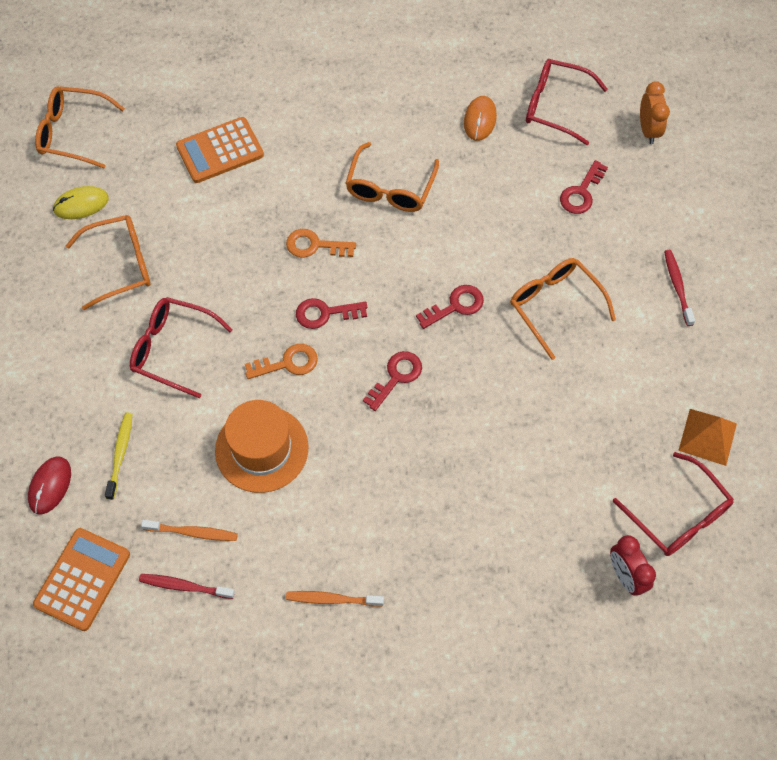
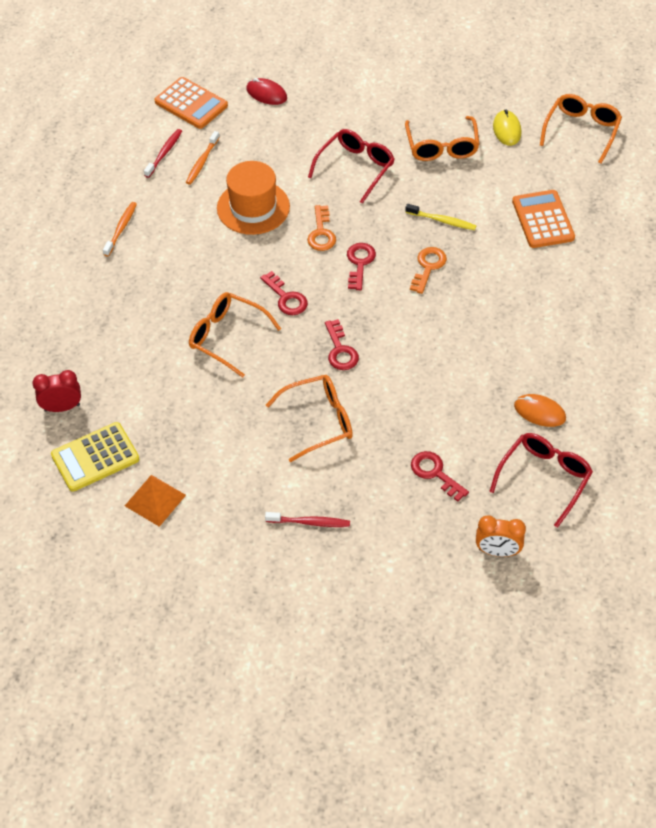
camera: 105 degrees right, 10 degrees down
yellow toothbrush [105,412,133,500] -> yellow toothbrush moved to [405,204,477,230]
orange glasses [345,142,439,212] -> orange glasses moved to [189,292,281,378]
red glasses [613,452,734,556] -> yellow calculator [51,422,139,492]

